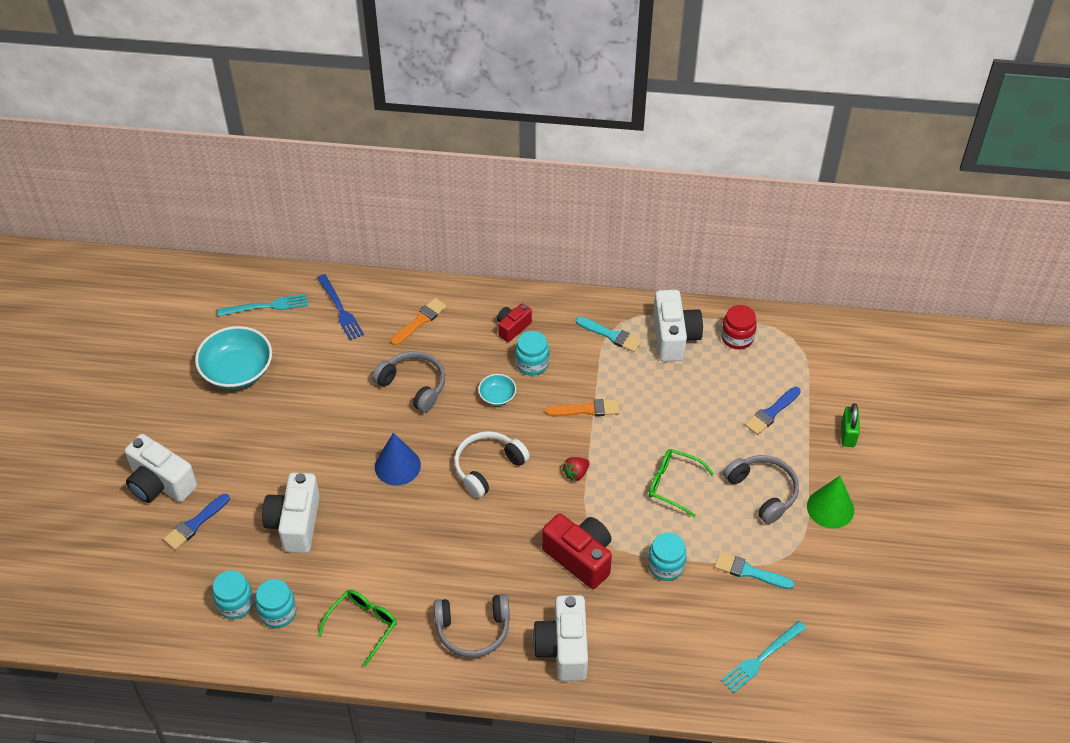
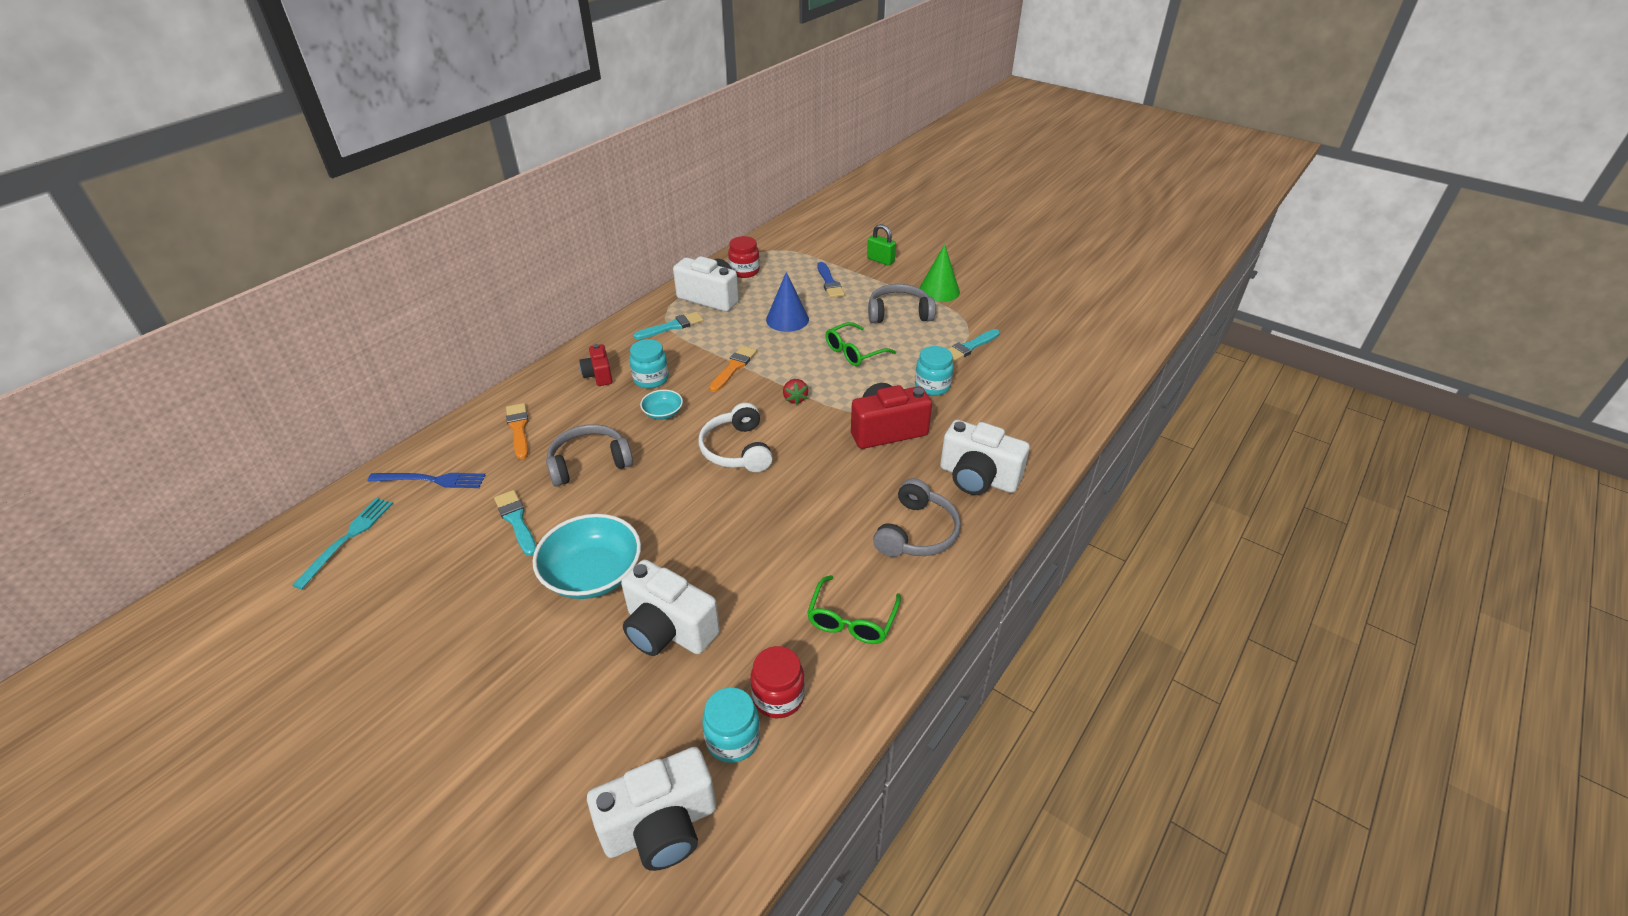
camera: 60 degrees left, 10 degrees down
white camera [125,434,197,503] -> white camera moved to [587,747,716,871]
blue brush [163,494,230,550] -> none
turquoise bowl [195,326,272,389] -> turquoise bowl moved to [533,514,641,599]
turquoise jar [255,579,296,628] -> red jar [750,646,805,718]
green glasses [318,590,397,667] -> green glasses turned 135 degrees counterclockwise [807,575,901,644]
blue cone [375,433,421,486] -> blue cone moved to [766,272,809,332]
turquoise fork [721,621,806,693] -> none
none -> turquoise brush [494,490,536,556]

